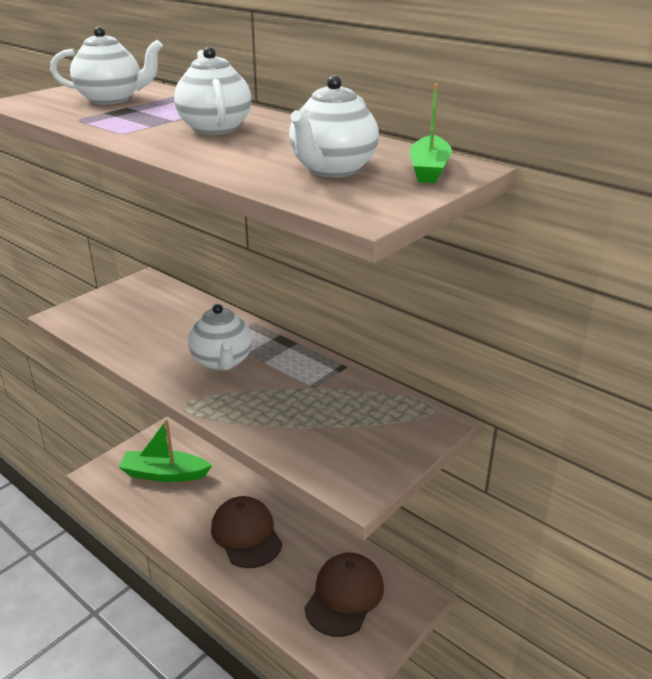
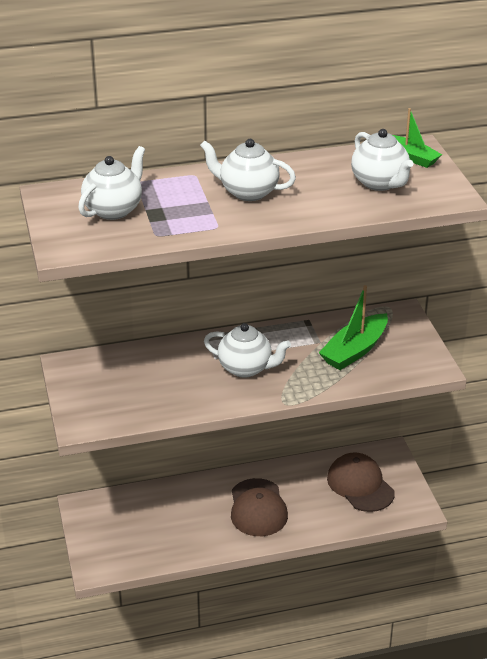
camera: 55 degrees left, 5 degrees up
green boat [119,419,212,482] -> green boat moved to [319,285,388,370]
brown cap [211,496,282,568] -> brown cap turned 105 degrees counterclockwise [231,478,288,536]

